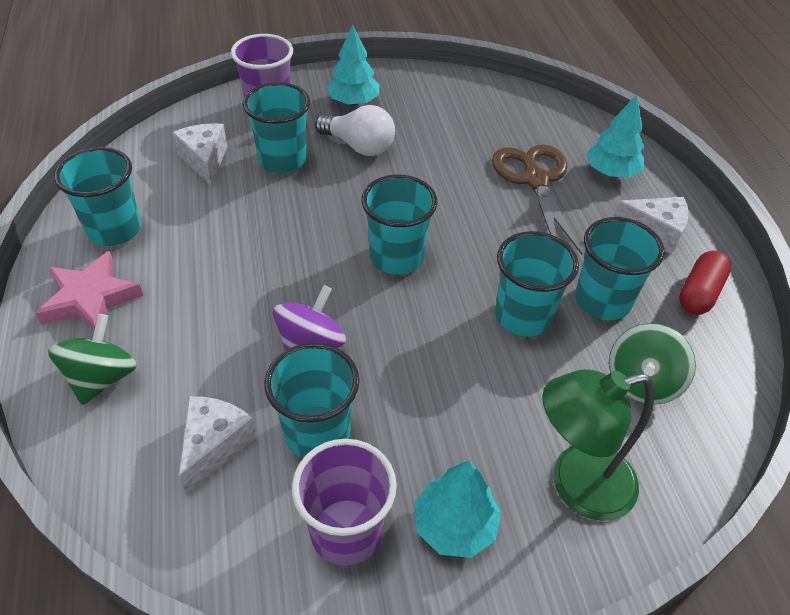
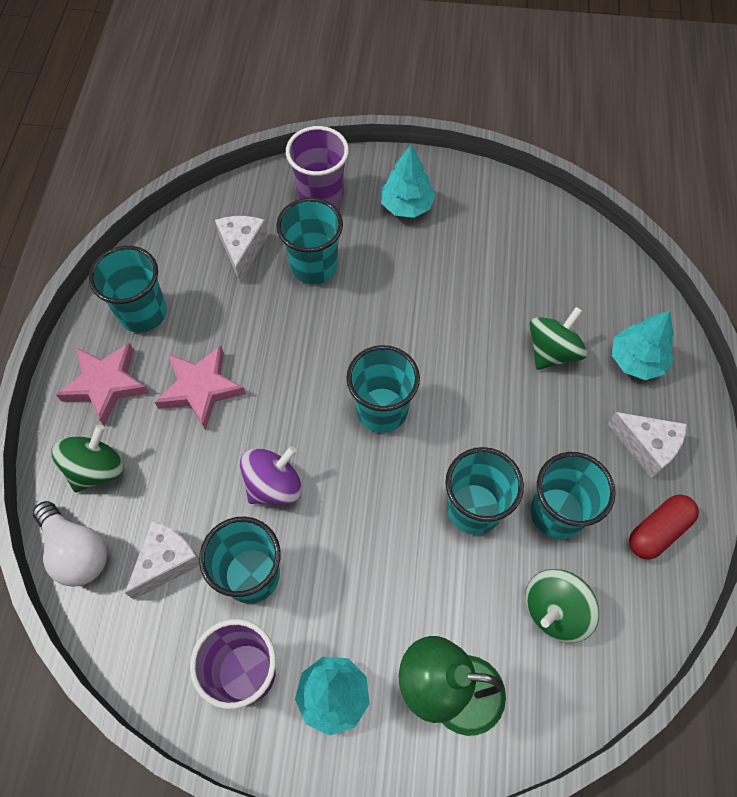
camera: 20 degrees right, 15 degrees up
white light bulb [315,105,395,156] -> white light bulb moved to [33,501,107,587]
brown scissors [492,144,583,254] -> green spinning top [529,307,587,370]
none -> pink star [155,346,246,430]

